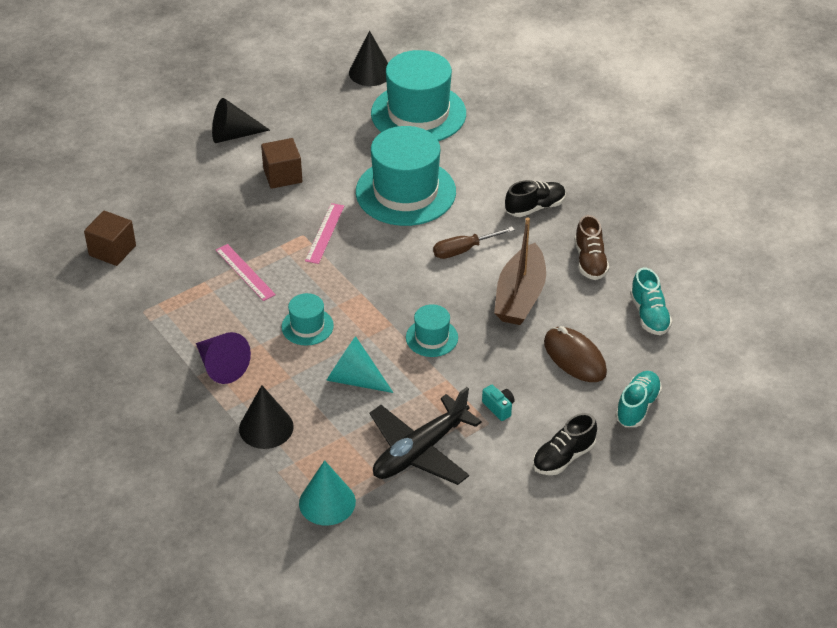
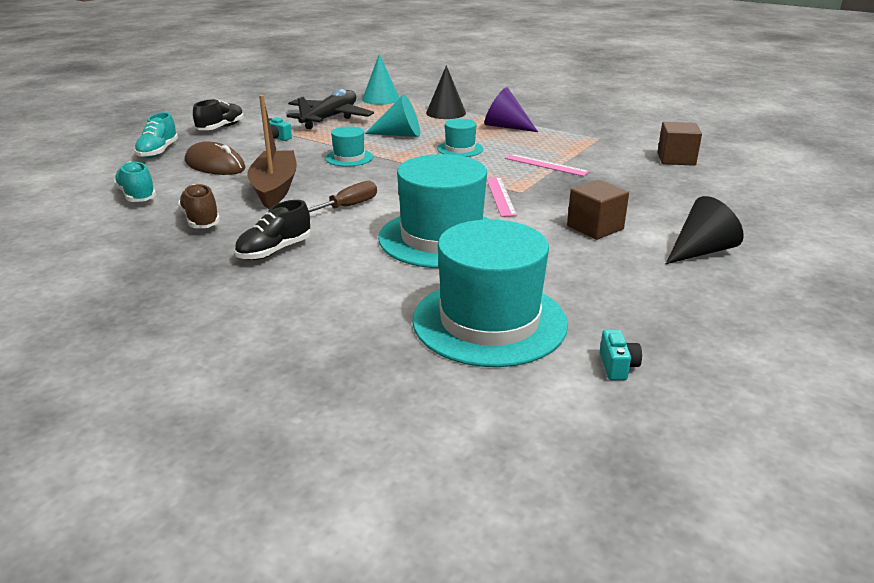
camera: 160 degrees right, 15 degrees down
black cone [349,30,388,86] -> turquoise camera [600,329,642,380]

